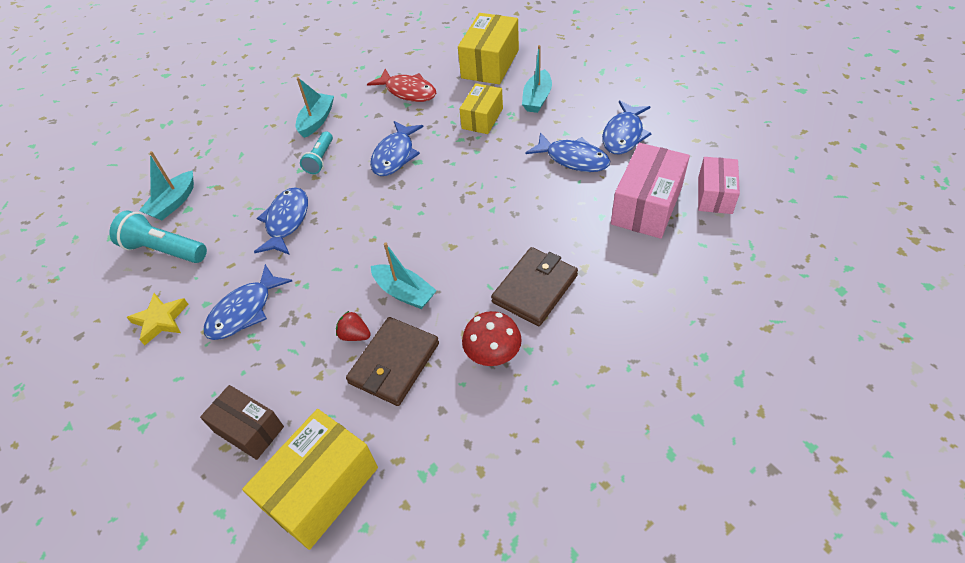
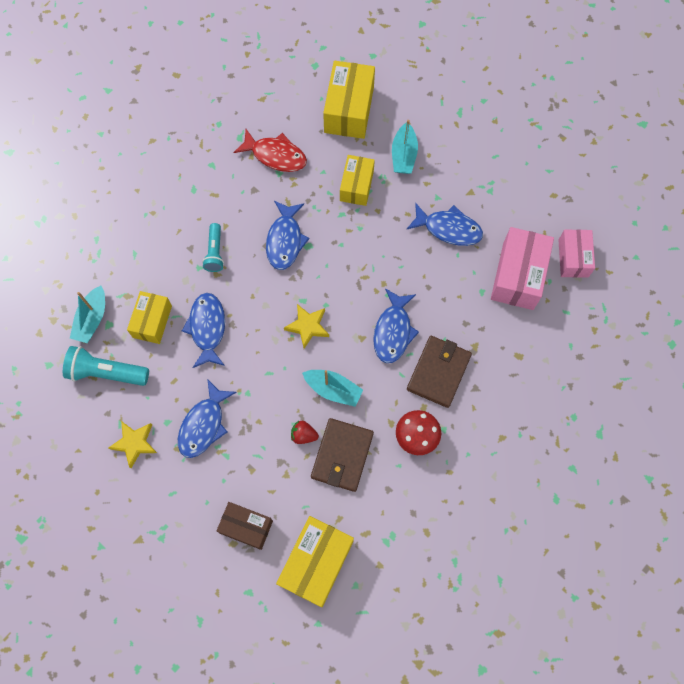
camera: 15 degrees left, 20 degrees up
turquoise boat [296,77,334,138] -> none
blue fish [602,100,652,154] -> blue fish moved to [373,288,419,363]
none -> yellow box [127,291,172,344]
none -> yellow star [284,304,329,349]

